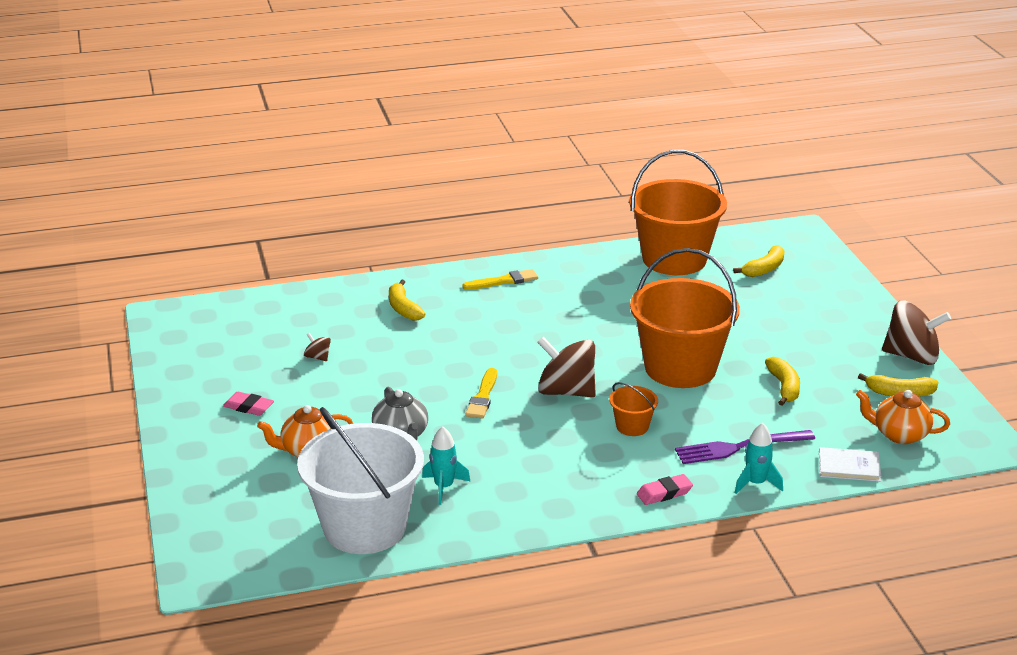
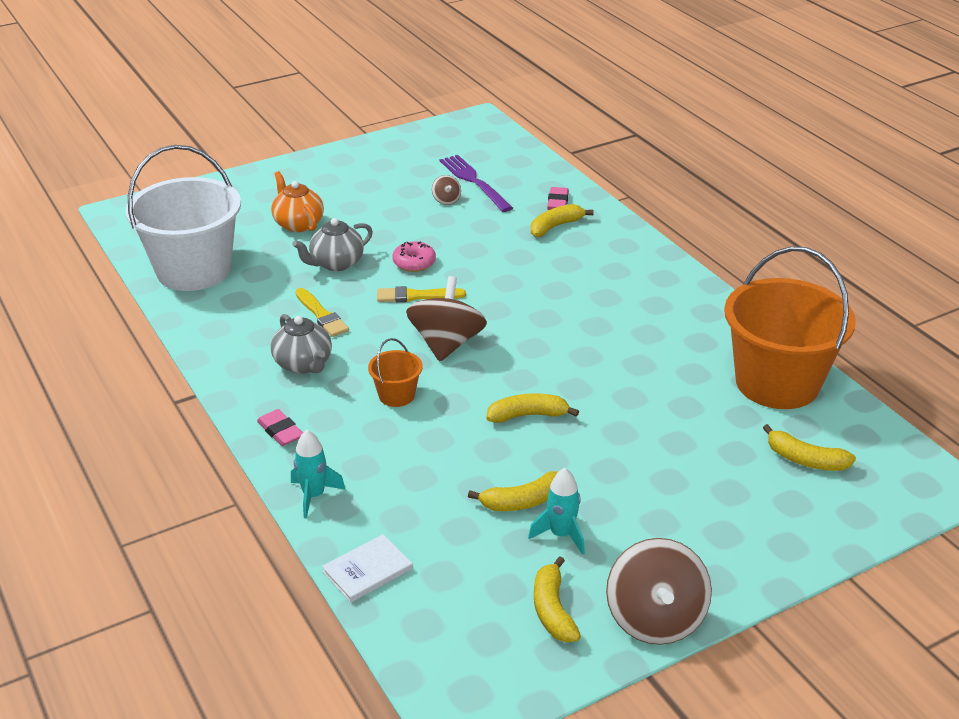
camera: 75 degrees right, 5 degrees up
pink eraser [223,392,274,416] -> pink eraser moved to [547,187,569,210]
brown spinning top [304,333,331,361] -> brown spinning top turned 135 degrees clockwise [432,175,461,205]
turquoise rocket [422,426,471,505] -> turquoise rocket moved to [528,468,585,555]
yellow brush [462,269,538,290] -> yellow brush moved to [295,288,349,337]
orange bucket [630,248,740,388] -> yellow banana [487,393,579,423]
purple fork [675,430,815,464] -> purple fork moved to [439,155,513,212]
white book [819,447,881,482] -> white book turned 60 degrees clockwise [322,534,413,603]
orange teapot [856,390,950,444] -> none
none -> grey teapot [271,314,332,374]
none -> pink donut [392,241,436,272]

